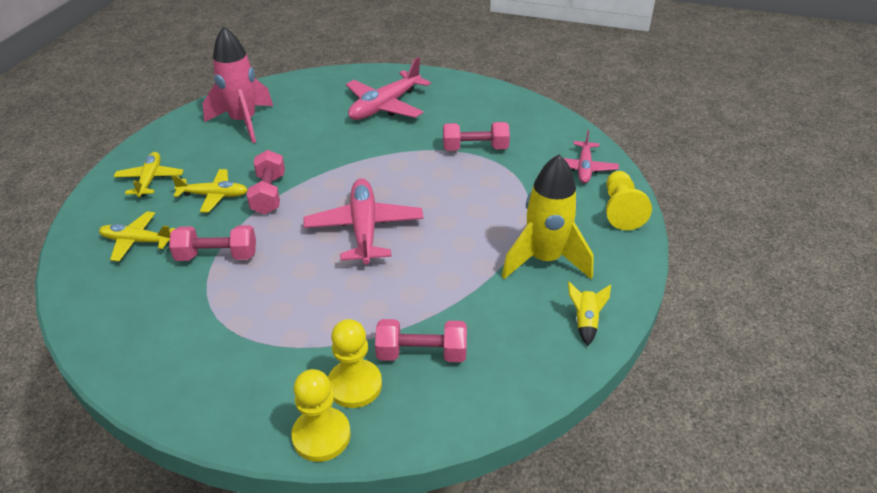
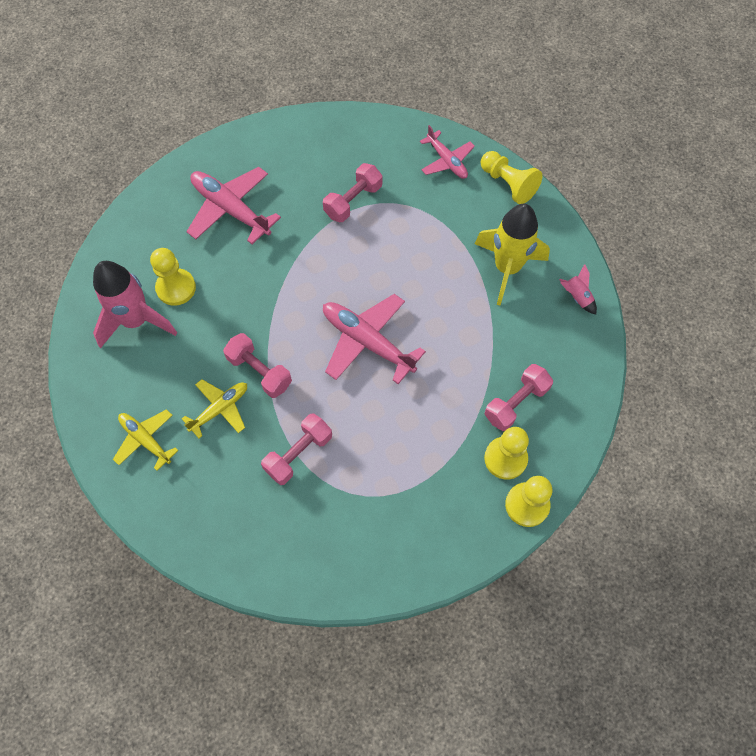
camera: 45 degrees left, 25 degrees up
yellow plane [99,211,176,261] -> none
pink plane [346,57,431,120] -> pink plane turned 135 degrees clockwise [186,167,281,244]
yellow rocket [568,282,611,346] -> pink rocket [559,264,597,315]
none -> yellow pawn [150,248,196,306]

